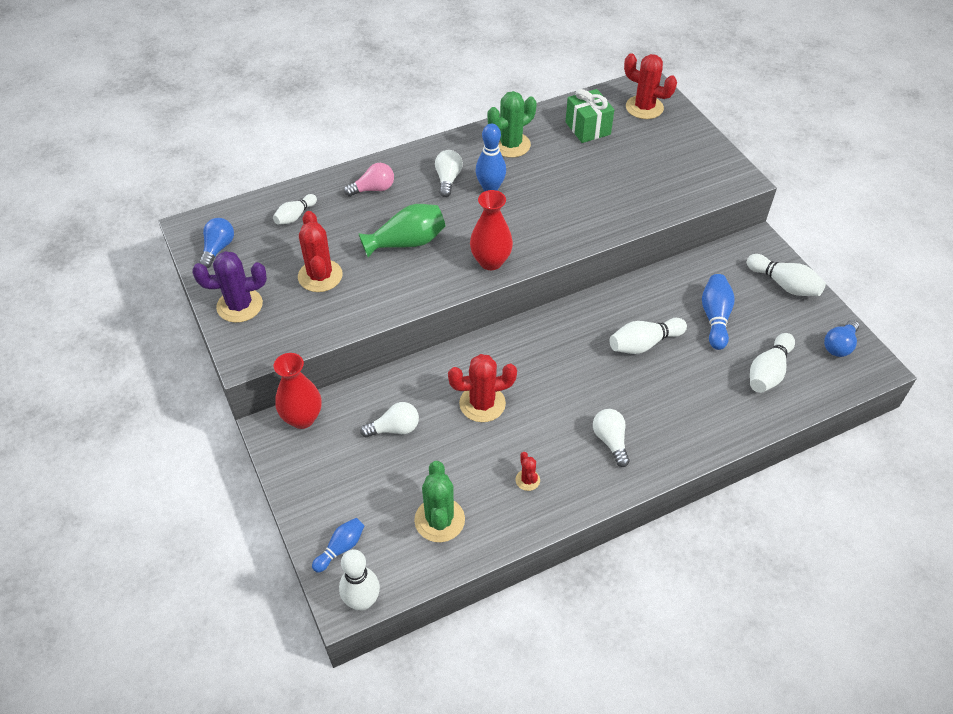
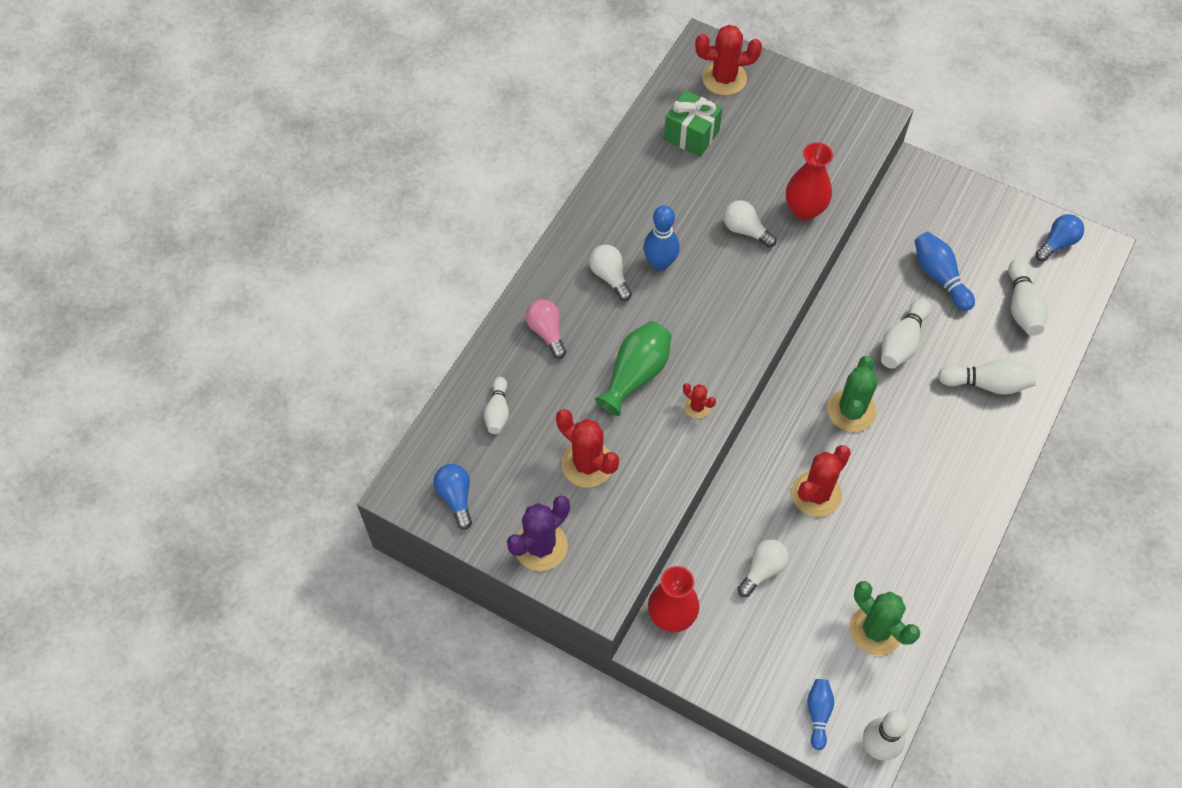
camera: 35 degrees left, 10 degrees up
pink light bulb [344,163,394,197] -> pink light bulb turned 60 degrees counterclockwise [526,299,566,359]
red vase [470,190,513,270] -> red vase moved to [786,142,833,220]
green cactus [487,91,537,158] -> green cactus moved to [827,356,877,432]
red cactus [515,452,540,491] -> red cactus moved to [683,383,716,419]
white light bulb [593,409,630,467] -> white light bulb moved to [724,200,777,248]
white bowling pin [747,254,826,296] -> white bowling pin moved to [938,359,1036,395]
blue light bulb [824,320,859,357] -> blue light bulb turned 135 degrees counterclockwise [1035,214,1084,261]

